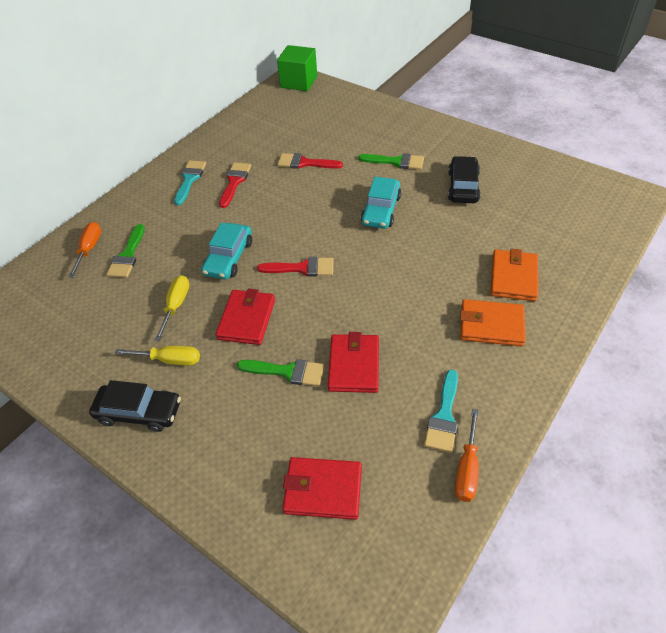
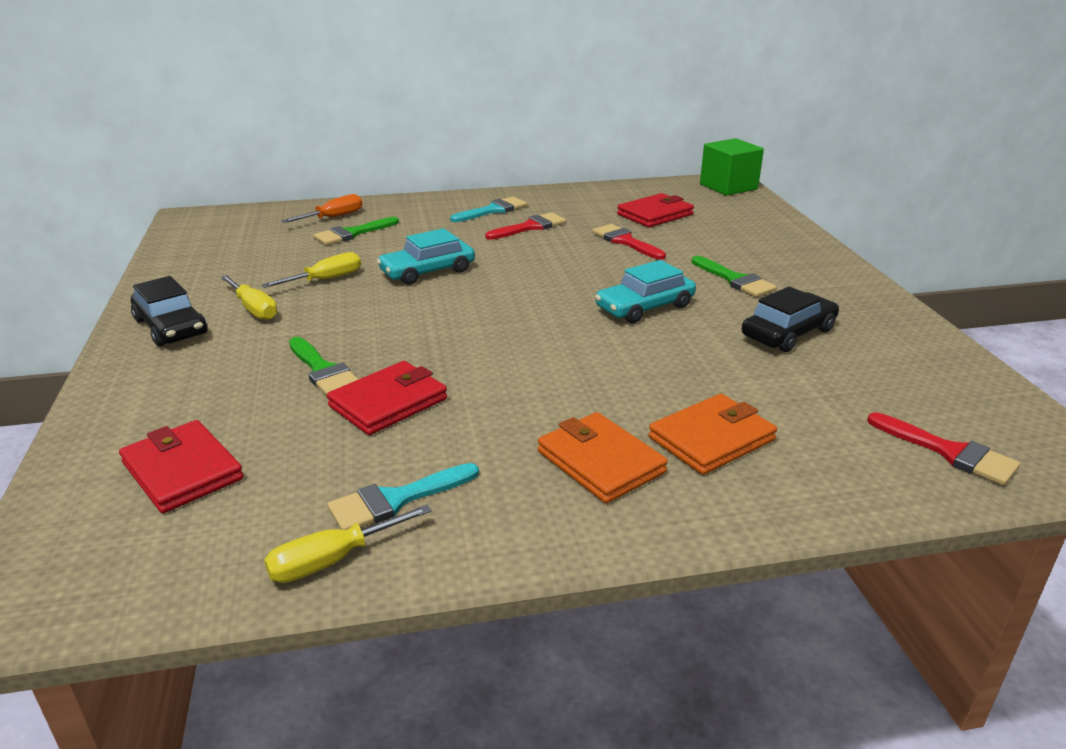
camera: 40 degrees right, 20 degrees down
red wallet [216,289,275,345] -> red wallet moved to [617,193,694,227]
red brush [257,257,334,277] -> red brush moved to [867,412,1020,485]
orange screwdriver [455,409,479,502] -> yellow screwdriver [264,504,432,583]

